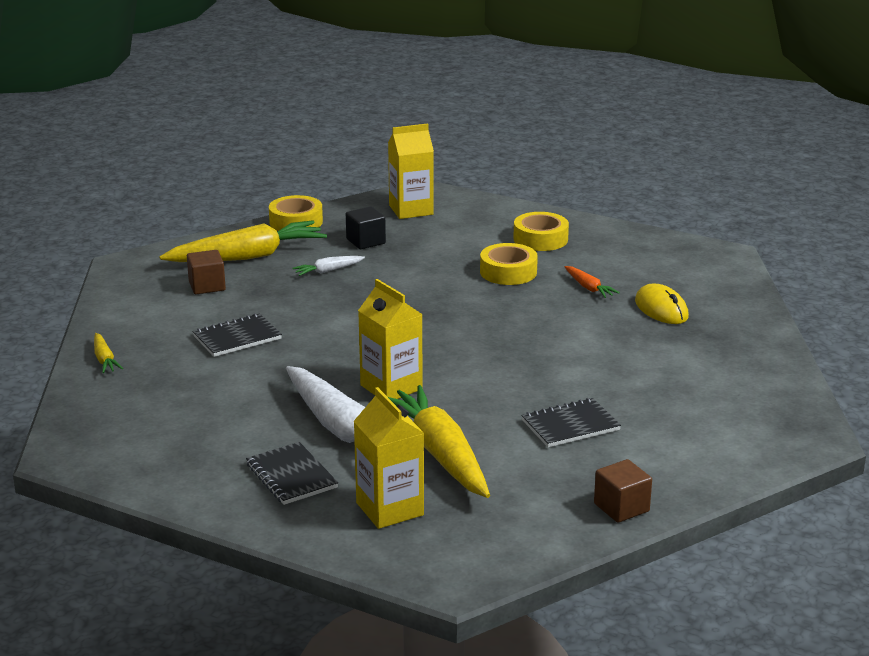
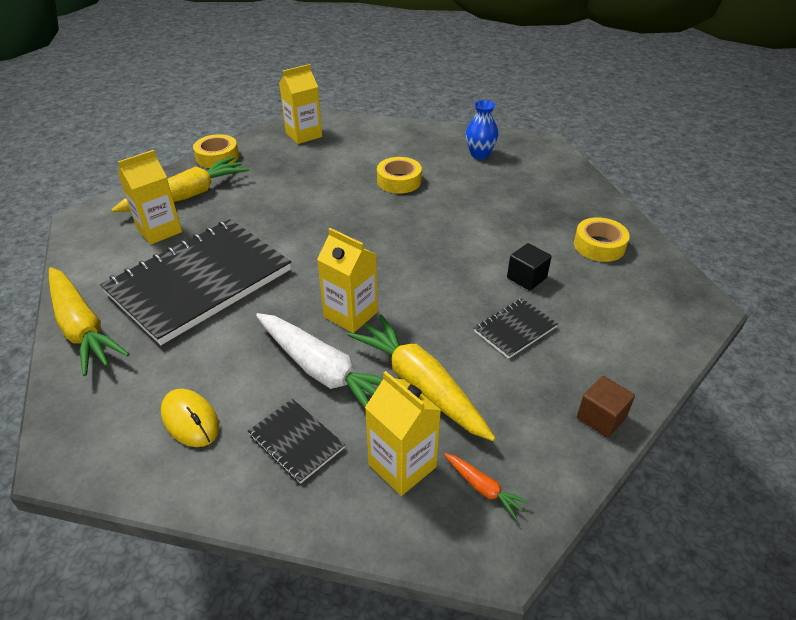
camera: 15 degrees left, 15 degrees up
yellow carrot [94,333,123,373] -> yellow carrot [49,267,129,376], size x2.28
brown cube [187,250,226,294] -> yellow carton [118,150,182,245]
black notebook [193,313,282,357] -> black notebook [100,219,291,345], size x2.35
white carrot [293,256,365,276] -> none
black cube [346,207,386,249] -> black cube moved to [507,243,552,291]
yellow tape [513,212,569,251] -> yellow tape moved to [574,217,630,262]
orange carrot [565,266,620,298] -> orange carrot moved to [444,453,529,519]
yellow mouse [635,284,689,324] -> yellow mouse moved to [161,389,219,447]
none -> blue vase [466,100,498,159]

